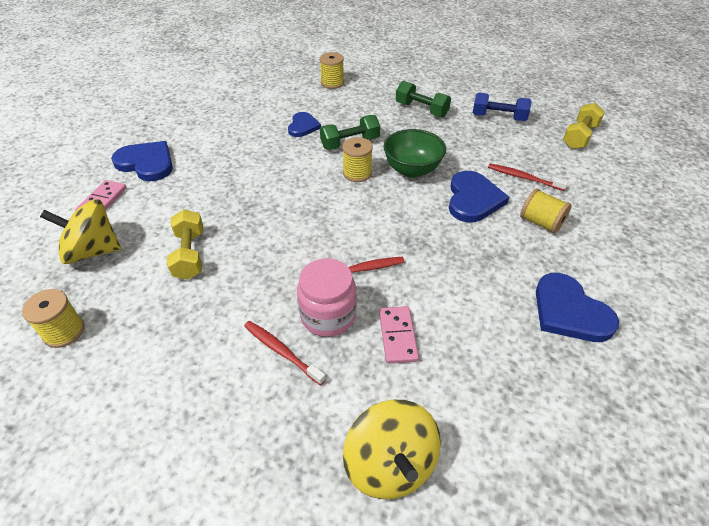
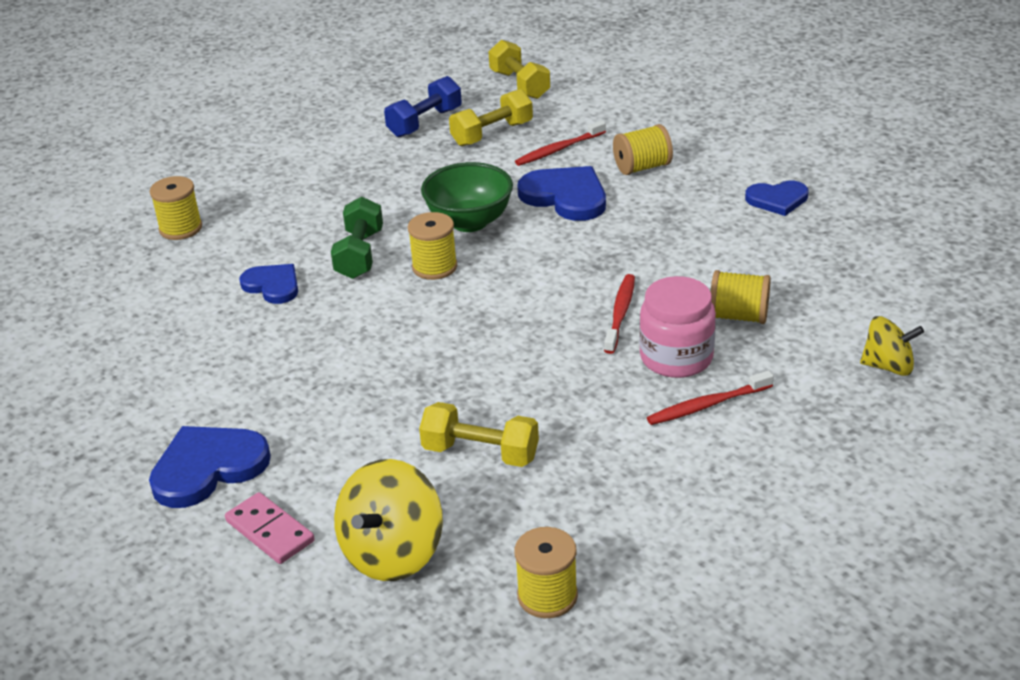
camera: 60 degrees left, 10 degrees down
yellow spinning top [343,400,441,499] -> yellow spinning top [860,316,924,376], size x0.64
pink domino [379,306,419,364] -> yellow spool [710,270,771,324]
green dumbbell [396,81,451,117] -> none
blue heart [536,273,619,342] -> blue heart [745,180,809,216], size x0.64
none -> yellow dumbbell [449,89,533,146]

